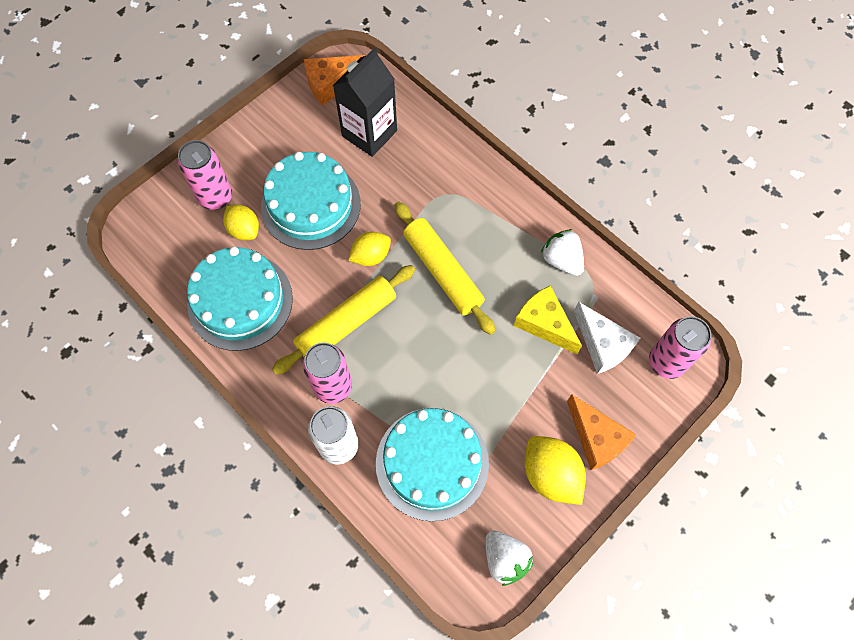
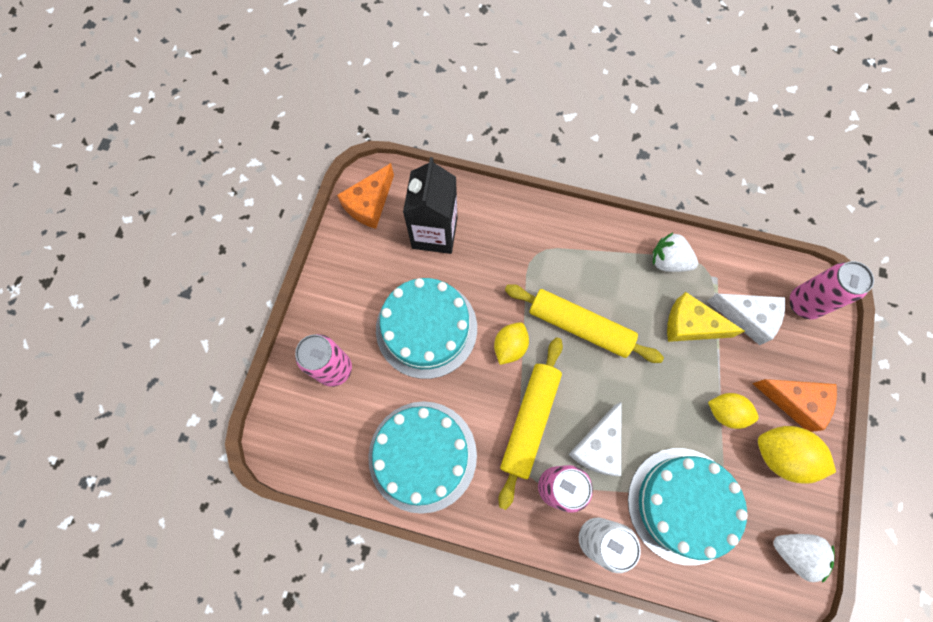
camera: 30 degrees left, 5 degrees up
yellow lemon [223,205,259,240] -> yellow lemon moved to [708,393,759,429]
none -> white cheese [568,402,621,476]

